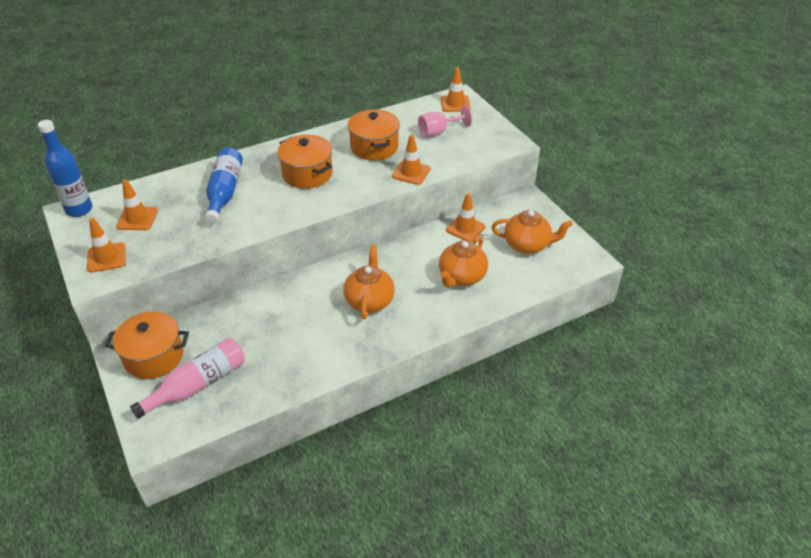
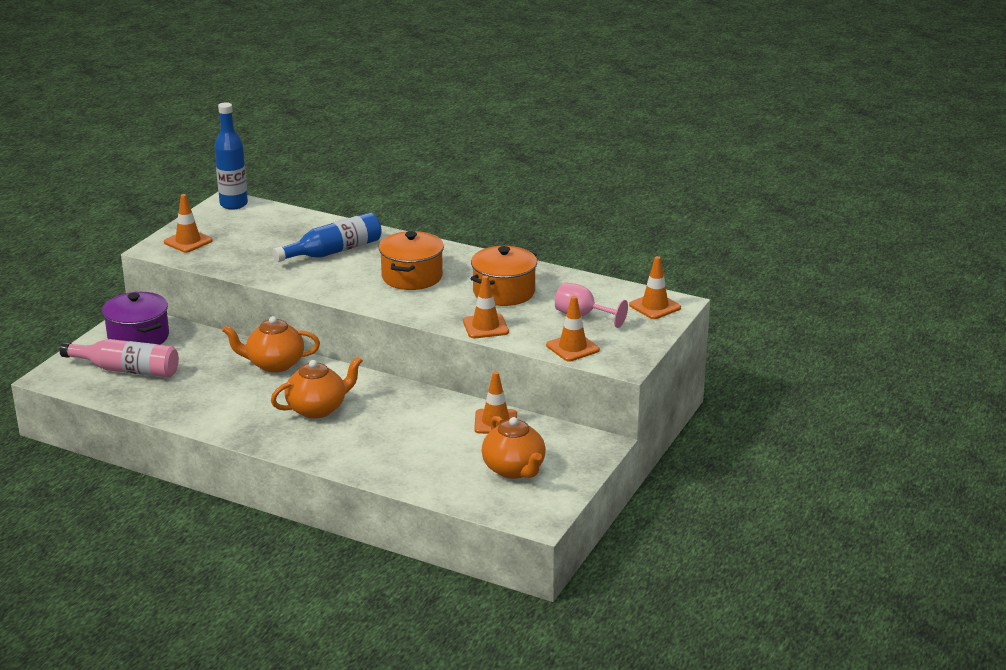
camera: 55 degrees right, 15 degrees down
orange pot [105,312,189,379] -> purple pot [102,292,169,345]
orange traffic cone [116,179,158,230] -> orange traffic cone moved to [546,296,600,361]
orange teapot [439,236,488,288] -> orange teapot moved to [222,316,320,373]

